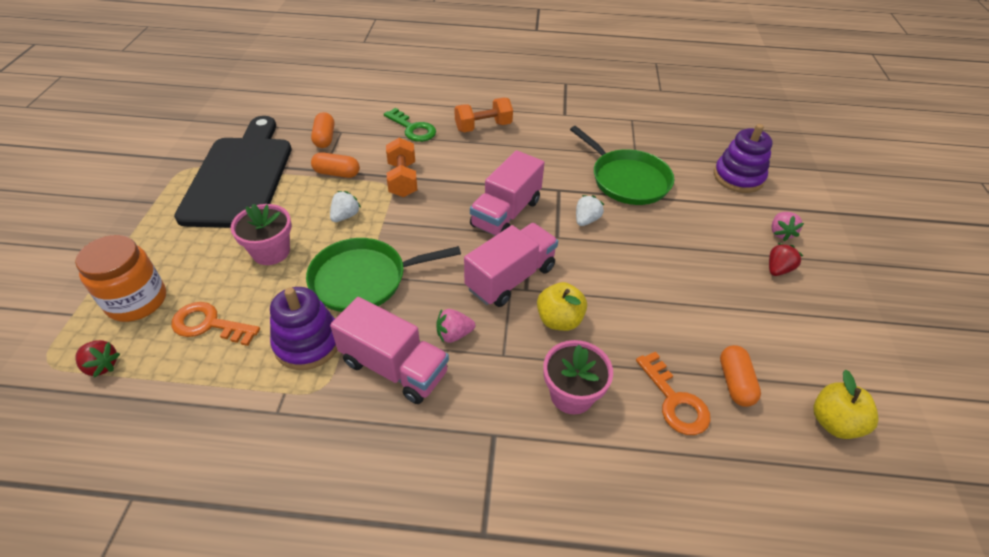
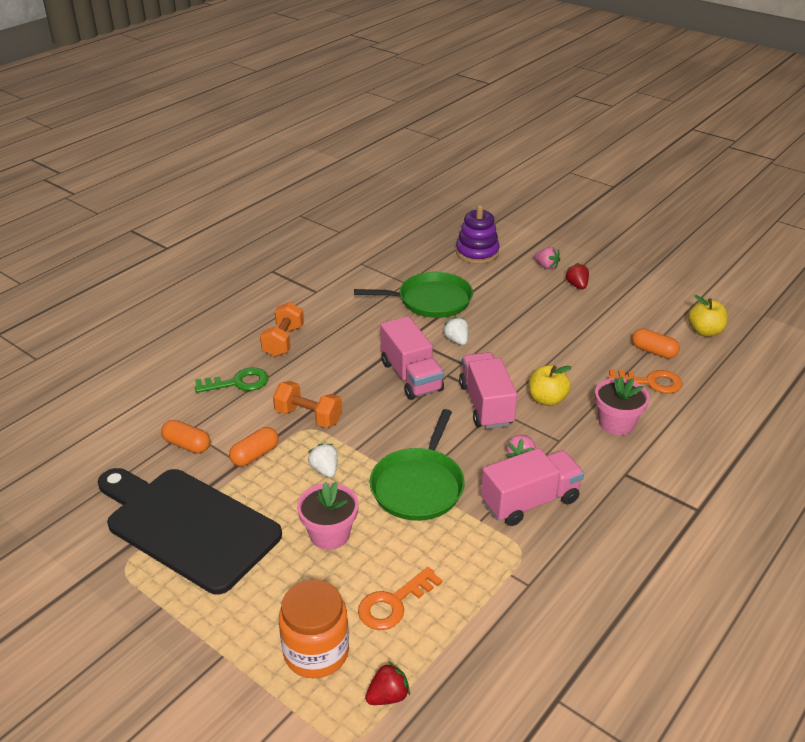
camera: 55 degrees left, 10 degrees down
purple stacking toy [270,287,337,370] -> none

